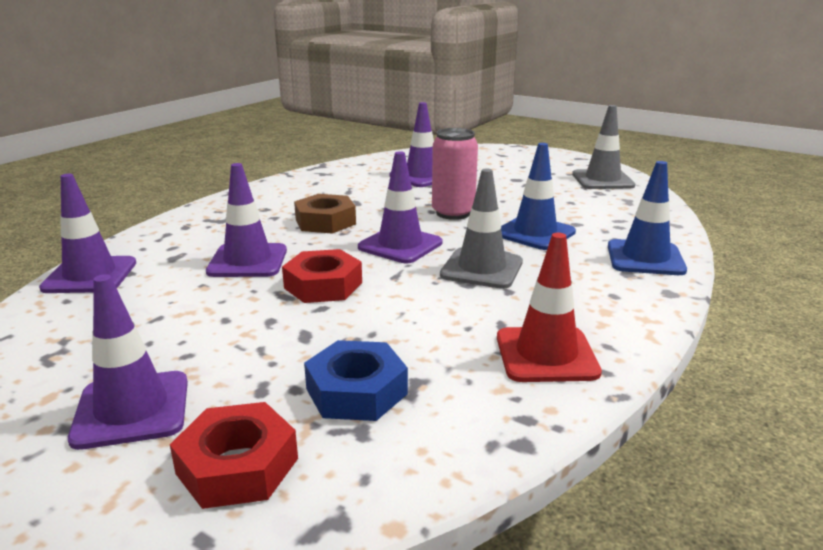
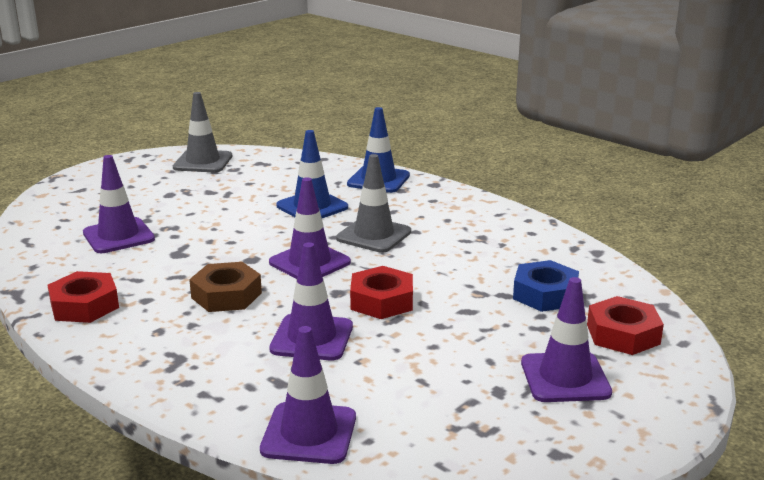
camera: 80 degrees left, 0 degrees up
pink can [432,128,478,220] -> none
red traffic cone [497,233,602,382] -> none
none -> red nut [48,271,119,323]

